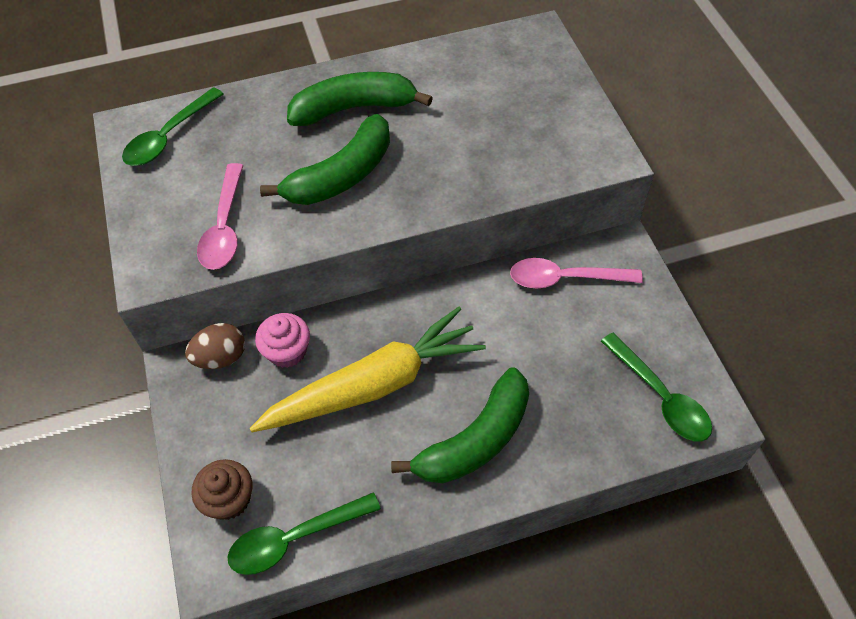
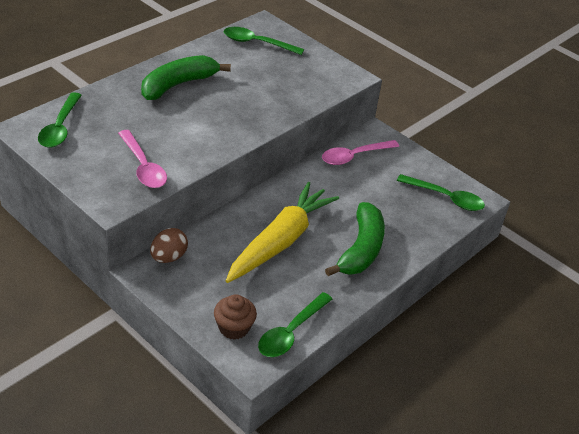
camera: 35 degrees left, 15 degrees down
pink cupcake [255,313,310,368] -> none
green banana [260,114,390,205] -> none
none -> green spoon [224,27,304,55]

